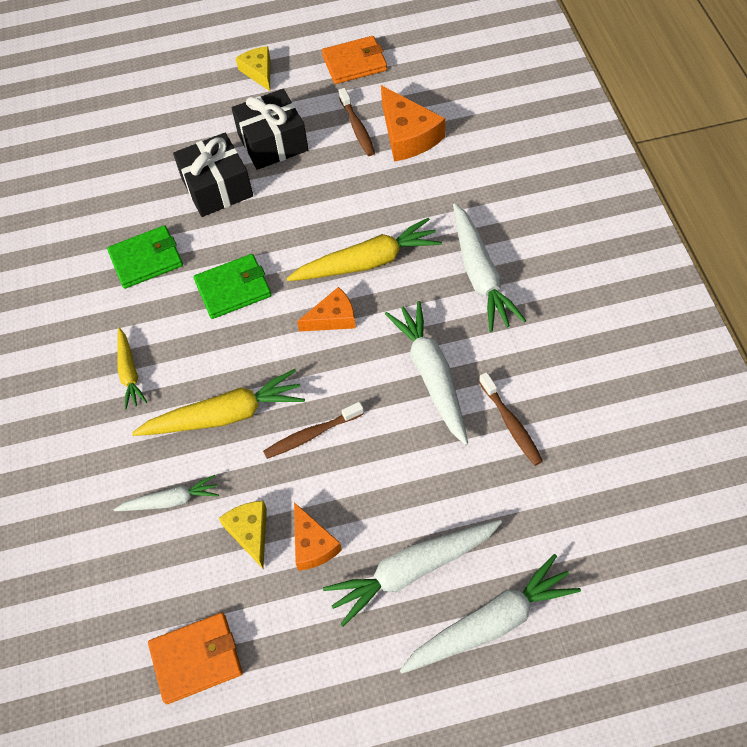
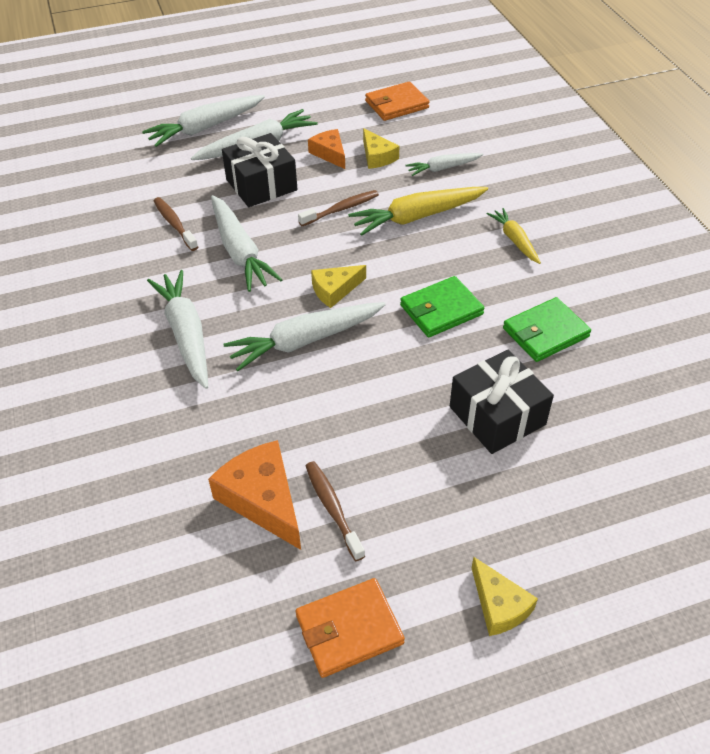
camera: 170 degrees right, 10 degrees down
black gift [232,89,308,170] -> black gift moved to [222,133,297,207]
yellow carrot [286,218,442,281] -> white carrot [223,302,386,371]
orange cheese [297,287,356,332] -> yellow cheese [311,265,366,308]

